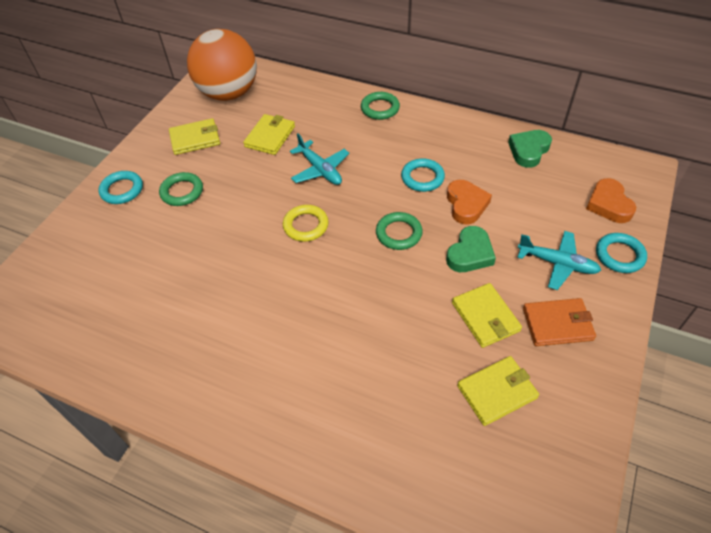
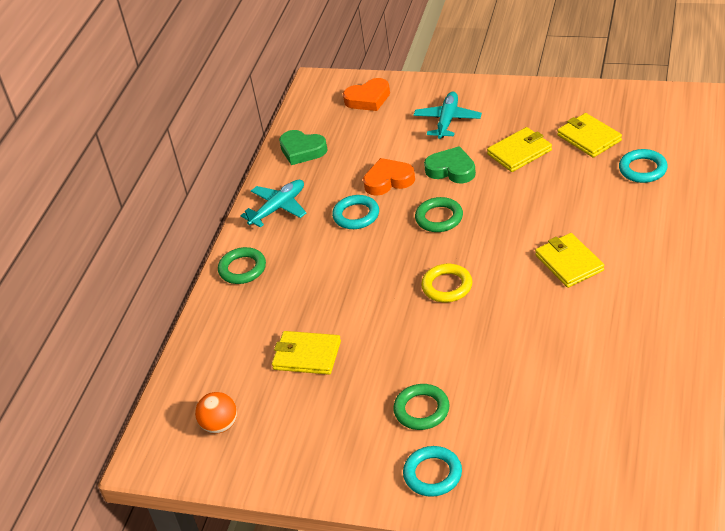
camera: 95 degrees left, 10 degrees down
yellow wallet [169,118,220,155] -> yellow wallet moved to [535,233,604,288]
orange ball [187,29,257,101] -> orange ball [195,392,237,434], size x0.43
turquoise plane [290,134,349,185] -> turquoise plane moved to [241,180,307,228]
orange wallet [523,298,596,346] -> none
turquoise ring [596,233,647,273] -> turquoise ring moved to [619,149,668,183]

